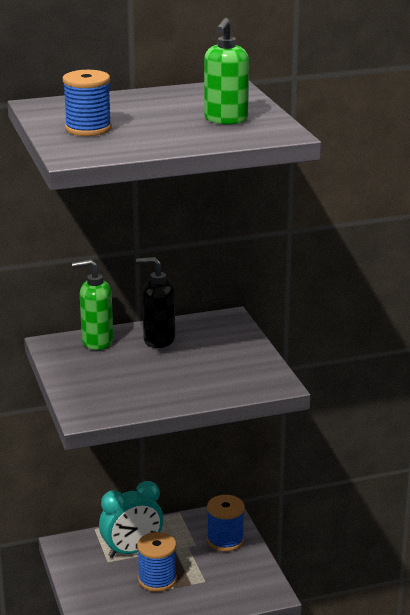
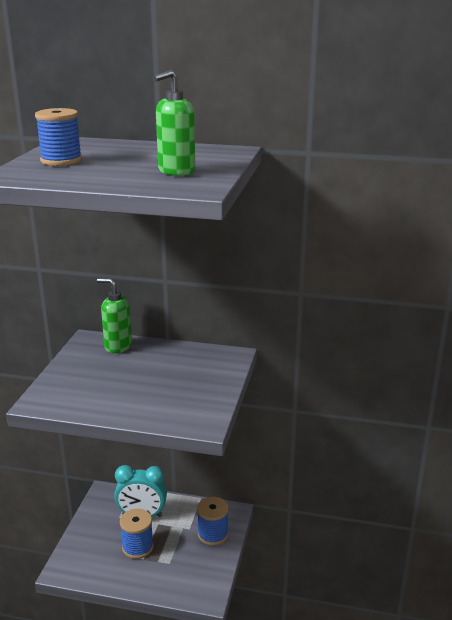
camera: 30 degrees right, 0 degrees up
black soap dispenser [136,257,175,348] -> none

